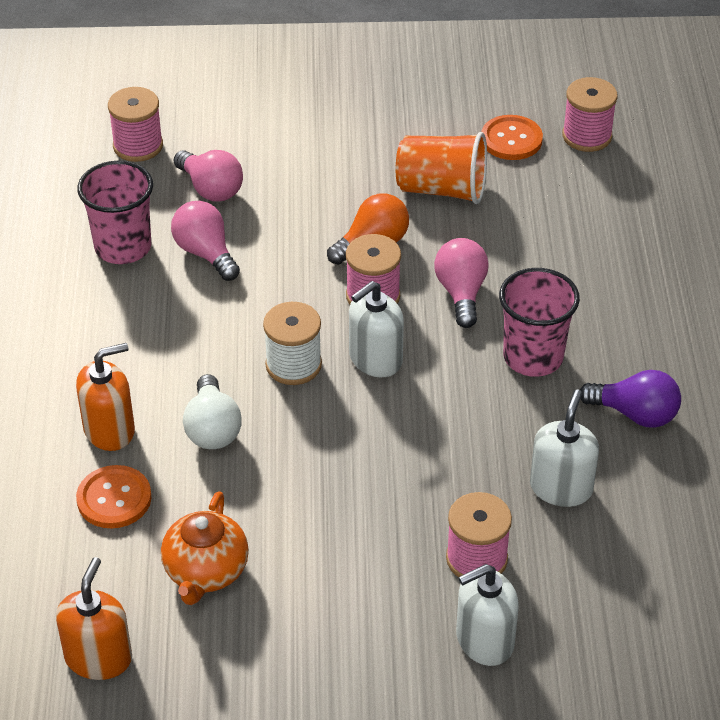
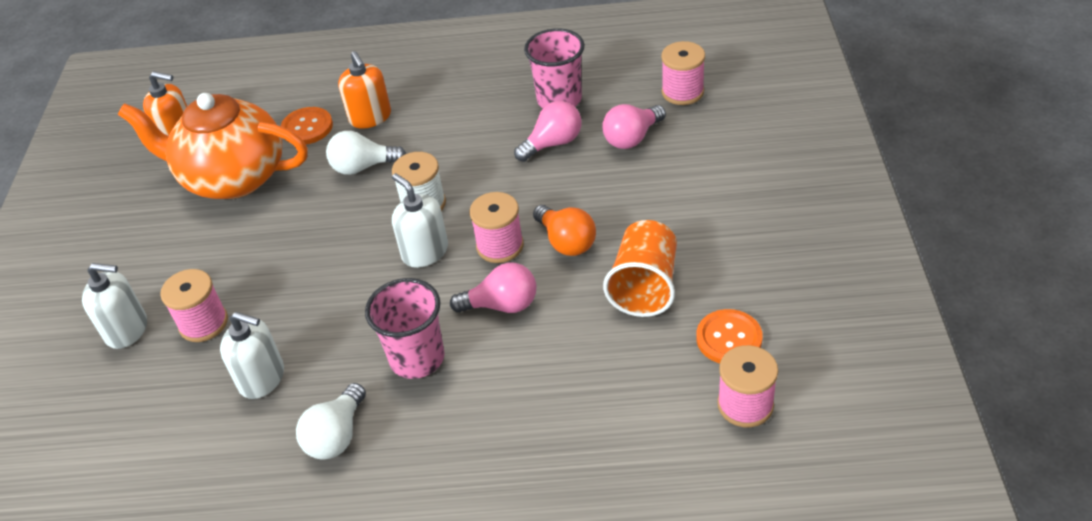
camera: 95 degrees right, 0 degrees up
orange teapot [161,491,249,605] -> orange teapot [118,93,308,199], size x1.83
white soap dispenser [456,564,519,666] -> white soap dispenser turned 120 degrees clockwise [82,263,147,349]
purple light bulb [580,370,681,428] -> white light bulb [296,383,366,460]

